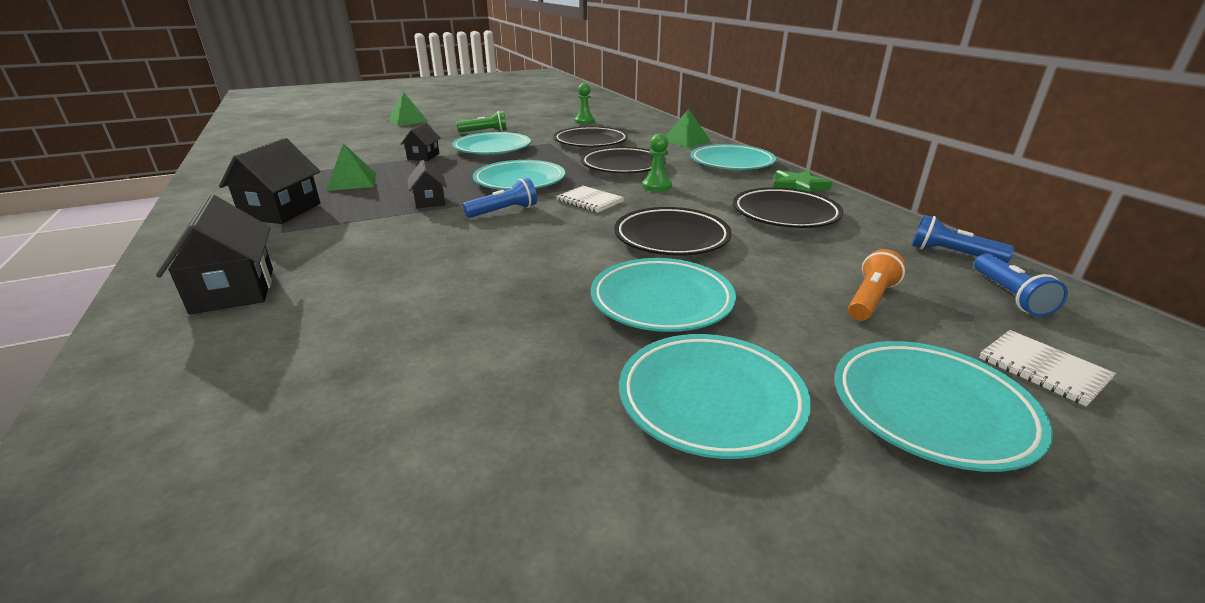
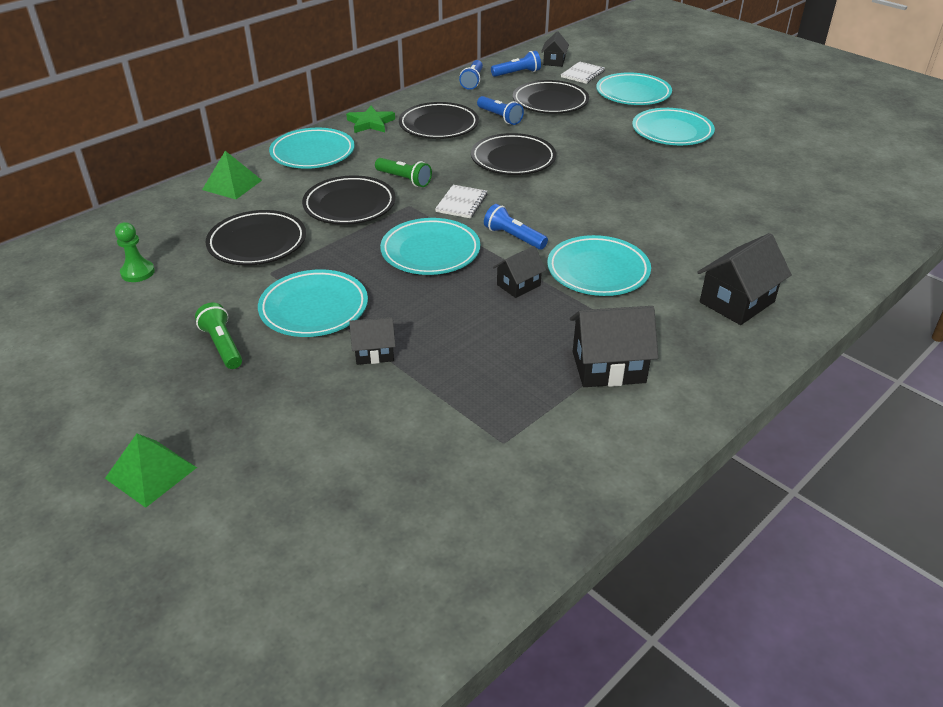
camera: 110 degrees left, 10 degrees up
green pyramid [326,143,376,191] -> none
turquoise plate [591,258,736,332] -> turquoise plate moved to [547,235,651,296]
green pawn [642,134,672,192] -> green flashlight [375,158,432,187]
orange flashlight [848,249,906,321] -> black plate [513,80,589,114]
none -> blue flashlight [477,96,524,125]
none -> black house [541,31,569,67]

